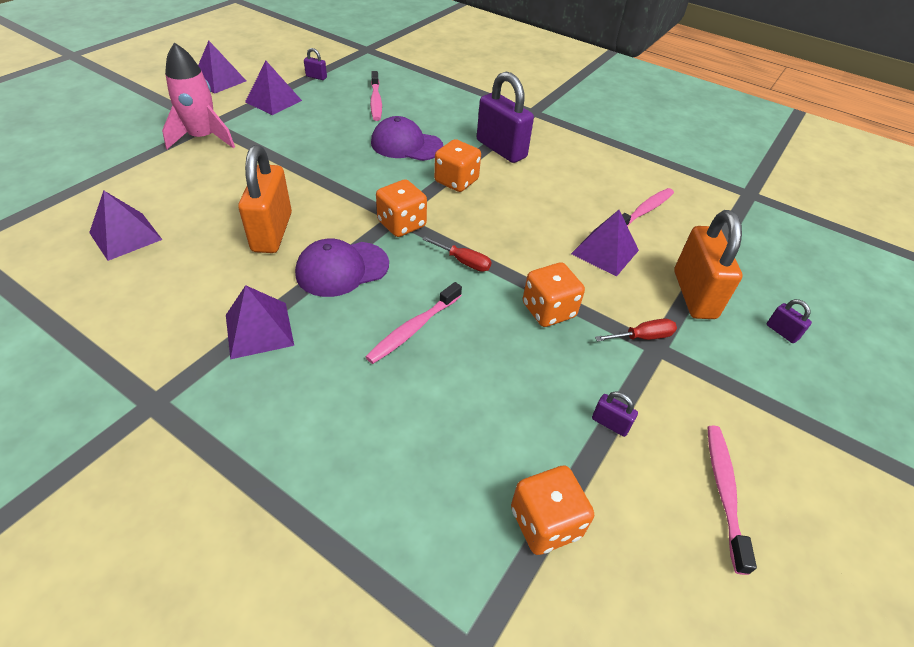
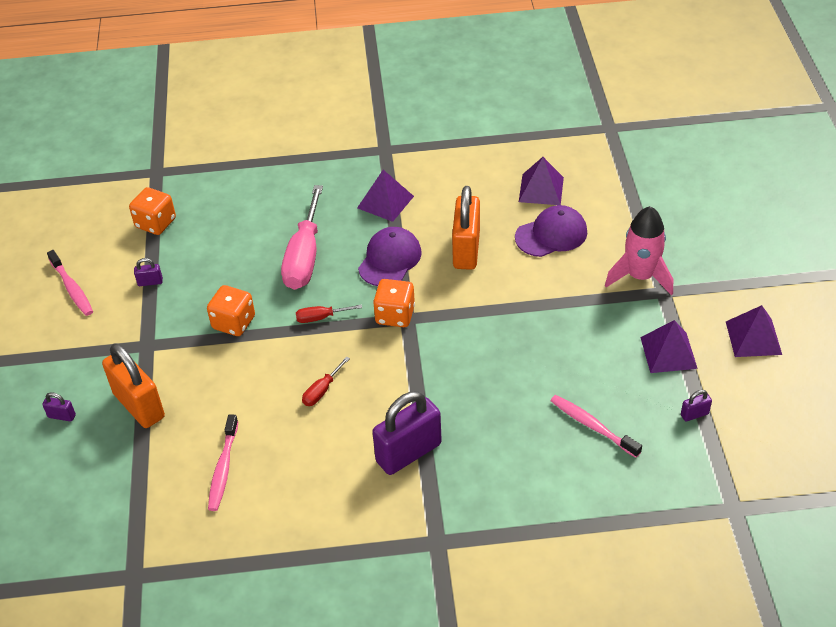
camera: 145 degrees right, 0 degrees up
orange padlock [238,145,292,253] -> orange padlock turned 45 degrees clockwise [452,186,480,270]
pink toothbrush [366,282,462,364] -> pink screwdriver [281,185,323,290]
purple cap [371,116,443,161] -> purple cap moved to [515,205,587,257]
orange dice [434,139,481,192] -> none
purple padlock [477,72,534,163] -> purple padlock turned 45 degrees counterclockwise [372,391,442,475]
purple pyramid [571,210,639,277] -> none
red screwdriver [595,318,677,342] -> red screwdriver moved to [302,356,350,406]

